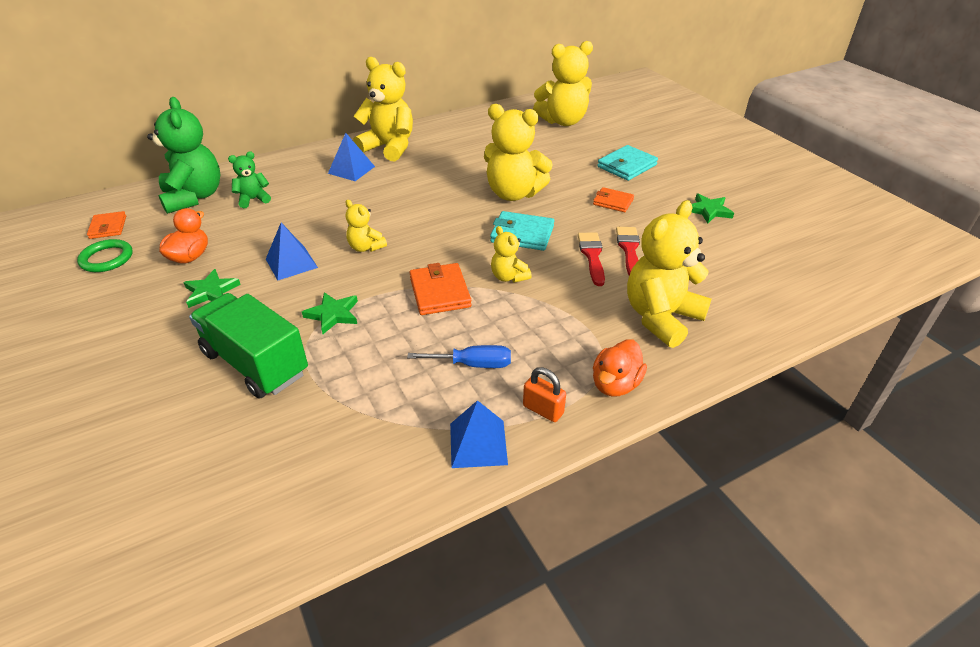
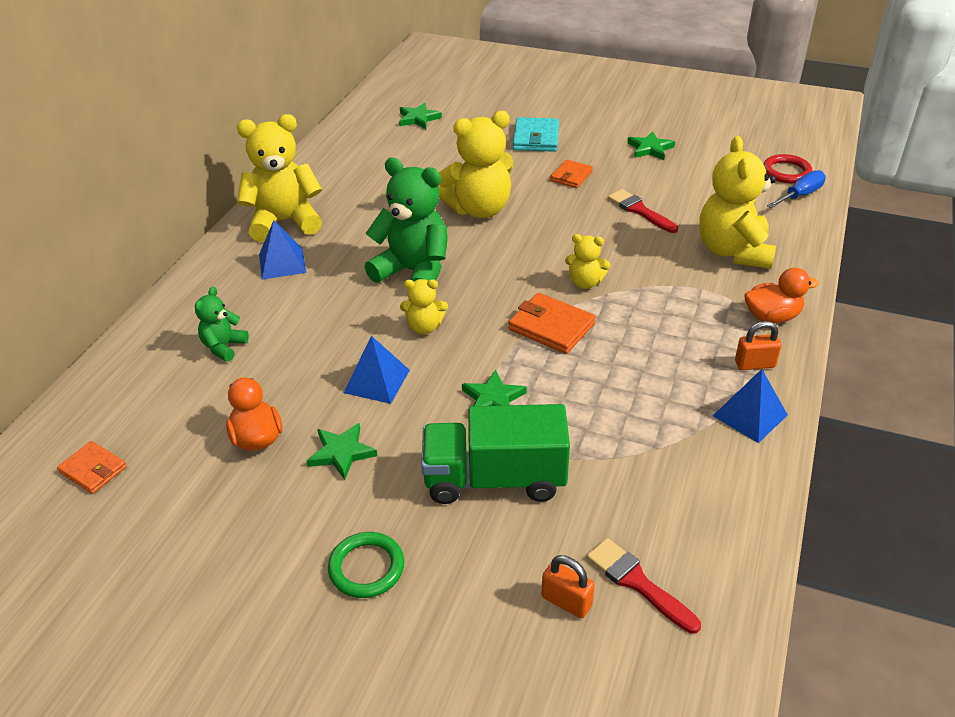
camera: 40 degrees left, 0 degrees up
green ring [77,239,133,272] -> green ring moved to [328,532,405,598]
green teddy bear [147,97,221,214] -> green teddy bear moved to [365,158,448,283]
blue screwdriver [407,345,511,368] -> blue screwdriver moved to [767,170,826,208]
turquoise wallet [490,211,554,251] -> none
yellow teddy bear [533,41,593,126] -> green star [399,103,442,129]
red brush [578,232,605,286] -> red brush moved to [586,538,701,634]
orange wallet [593,187,634,212] -> orange wallet turned 45 degrees counterclockwise [550,160,593,188]
orange duck [593,339,647,397] -> orange duck turned 90 degrees counterclockwise [744,268,819,323]
none -> orange padlock [542,555,595,618]
none -> red ring [764,154,812,183]

